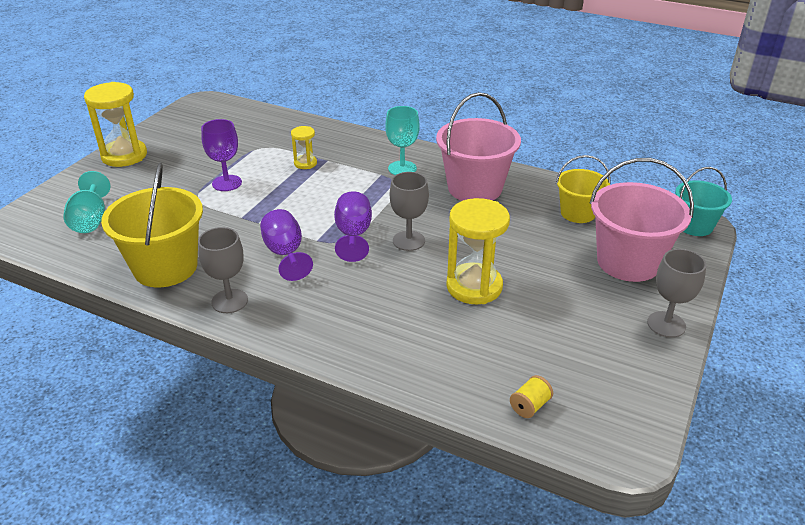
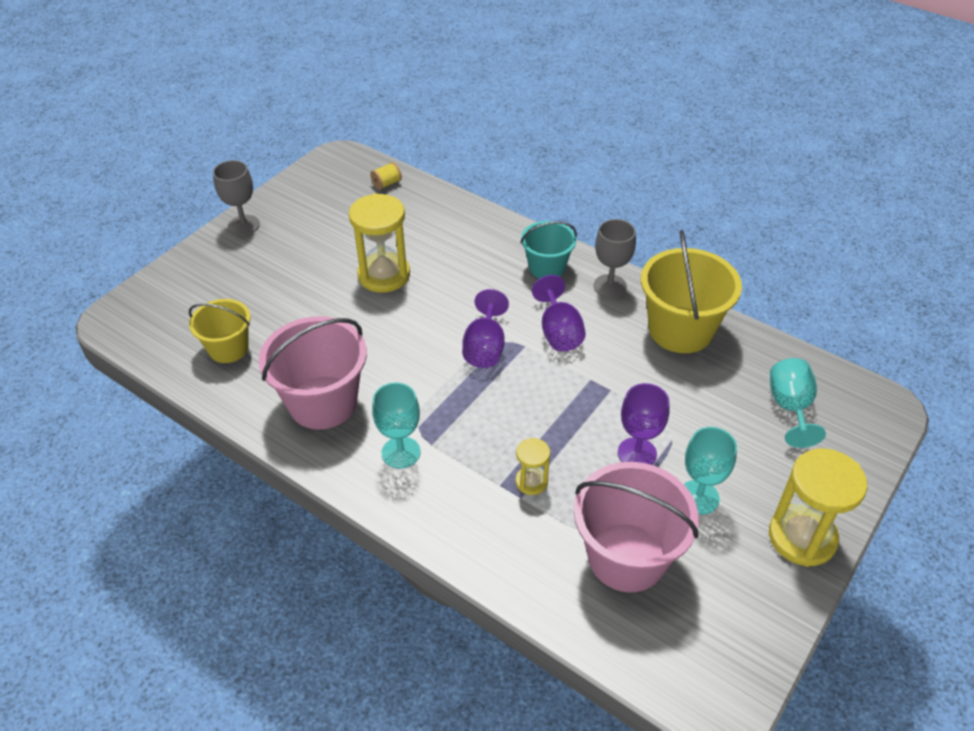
camera: 170 degrees left, 10 degrees up
grey goblet [390,172,429,251] -> none
pink bucket [589,158,694,282] -> pink bucket moved to [574,462,699,592]
turquoise bucket [675,167,732,236] -> turquoise bucket moved to [520,221,577,279]
none -> turquoise goblet [684,427,737,515]

